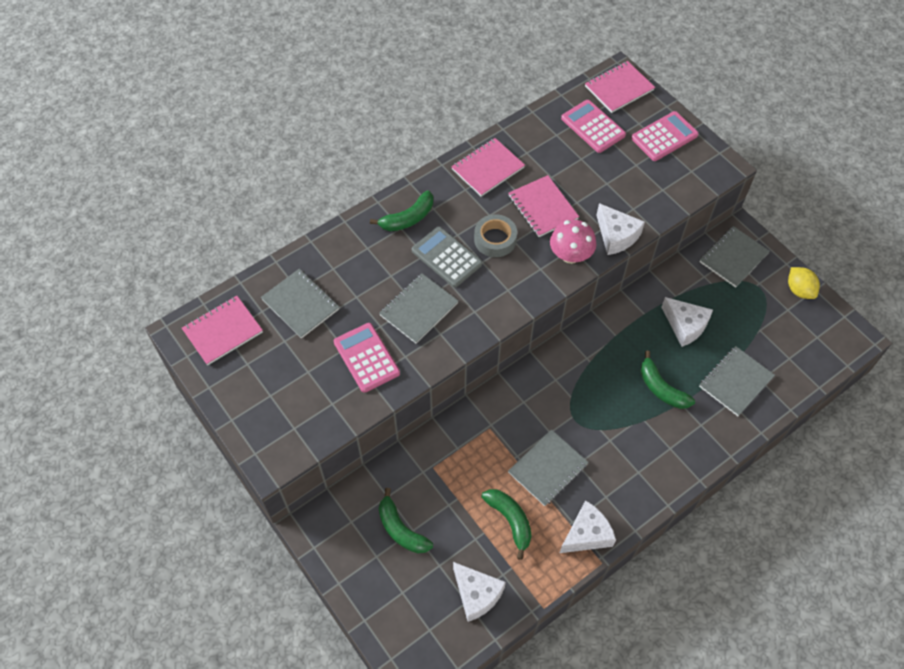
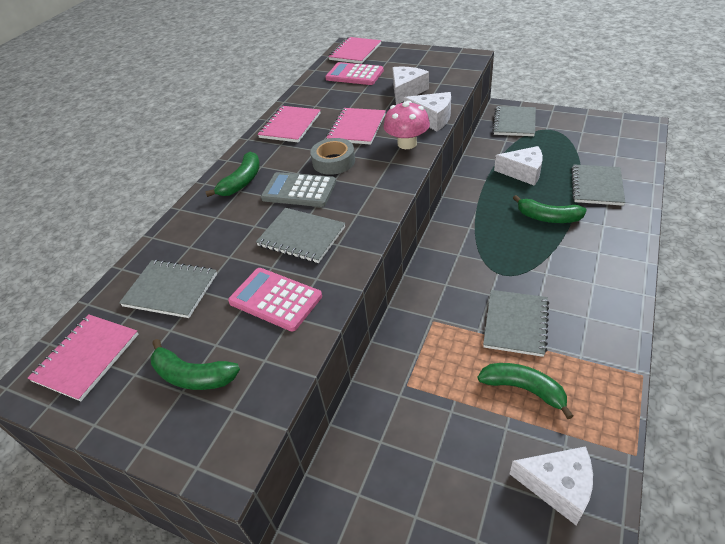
camera: 25 degrees left, 15 degrees down
grey notebook [379,273,458,344] -> grey notebook turned 75 degrees counterclockwise [256,208,345,263]
green banana [379,488,433,554] -> green banana moved to [151,339,240,390]
pink notebook [508,175,579,237] -> pink notebook turned 75 degrees clockwise [326,108,386,145]
white cheese [560,500,616,553] -> white cheese moved to [392,67,429,105]
pink calculator [631,111,699,161] -> none
yellow lemon [788,267,820,299] -> none

